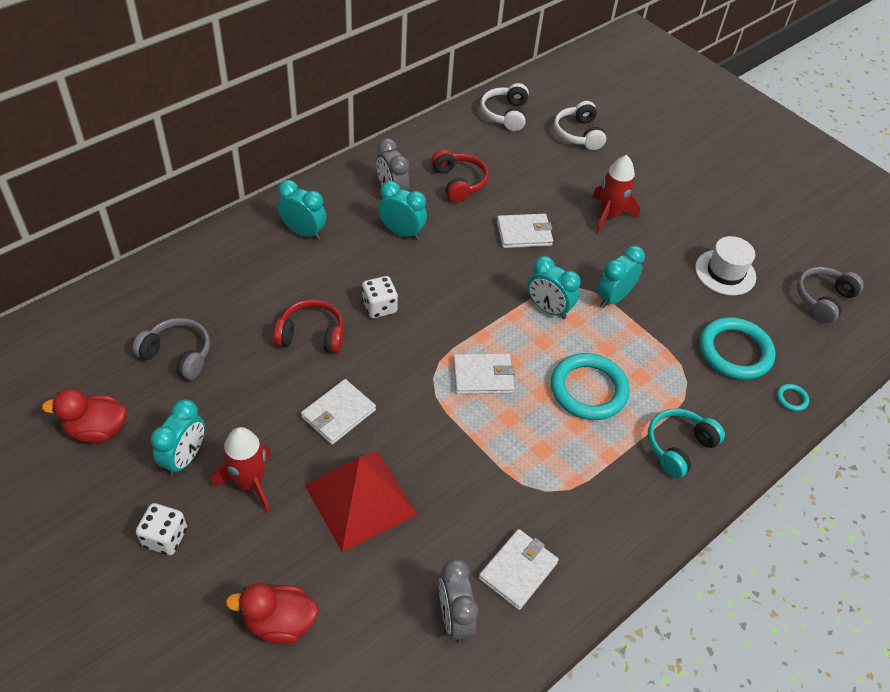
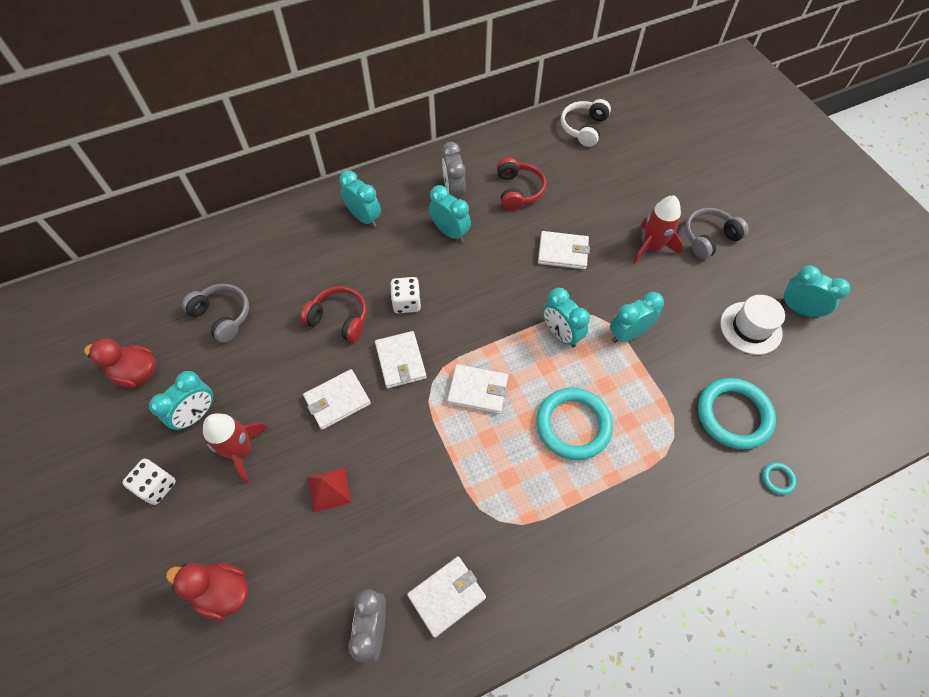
camera: 20 degrees right, 10 degrees up
red pyramid [305,451,417,552] -> red pyramid [308,467,351,513], size x0.50
white headphones [554,101,606,150] -> none
turquoise headphones [648,408,725,478] -> none
grey headphones [797,267,864,323] -> grey headphones moved to [685,208,749,259]
none -> white wallet [375,331,426,388]
none -> turquoise clock [781,265,850,318]

